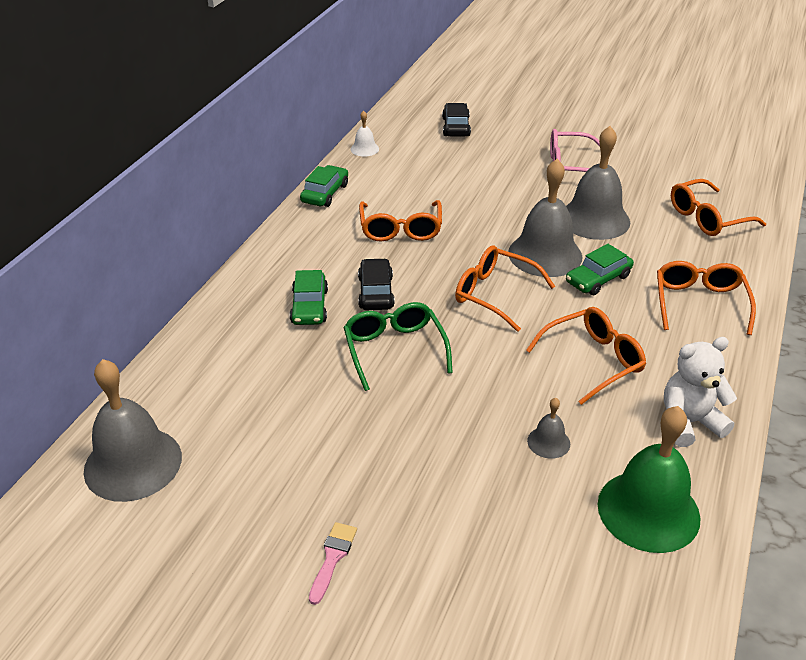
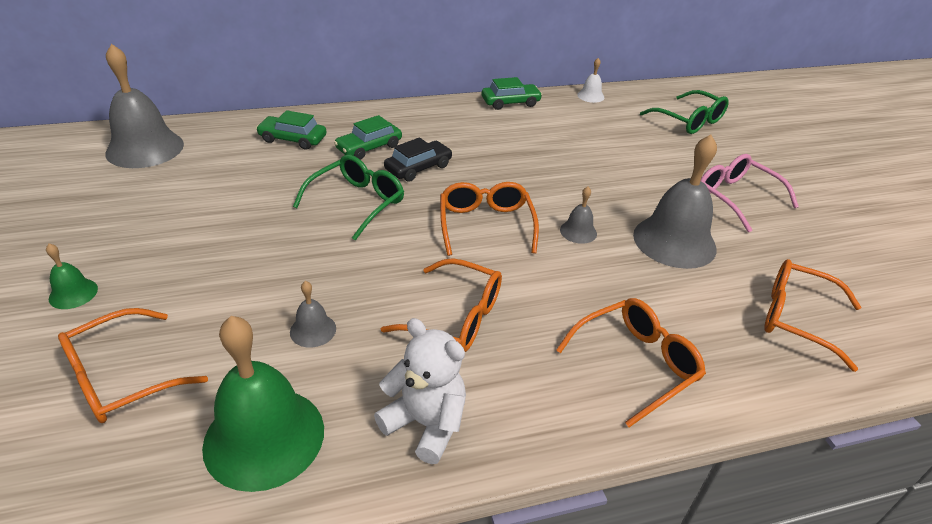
camera: 50 degrees right, 0 degrees up
pink brush [309,522,357,605] -> none
orange glasses [359,200,442,241] -> orange glasses moved to [58,308,208,423]
black car [442,103,471,136] -> green glasses [640,90,729,134]
grey bell [508,159,582,277] -> grey bell [560,187,597,244], size x0.46
green car [566,244,634,295] -> green car moved to [256,110,327,150]
none -> green bell [46,243,98,309]

